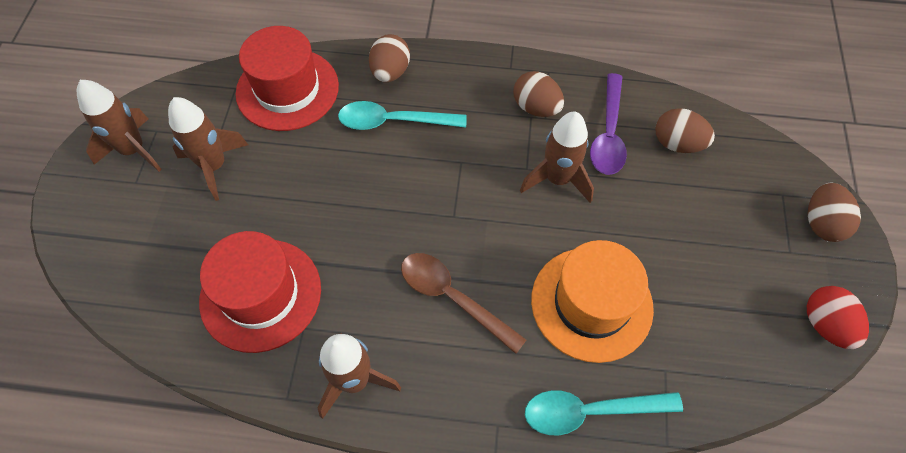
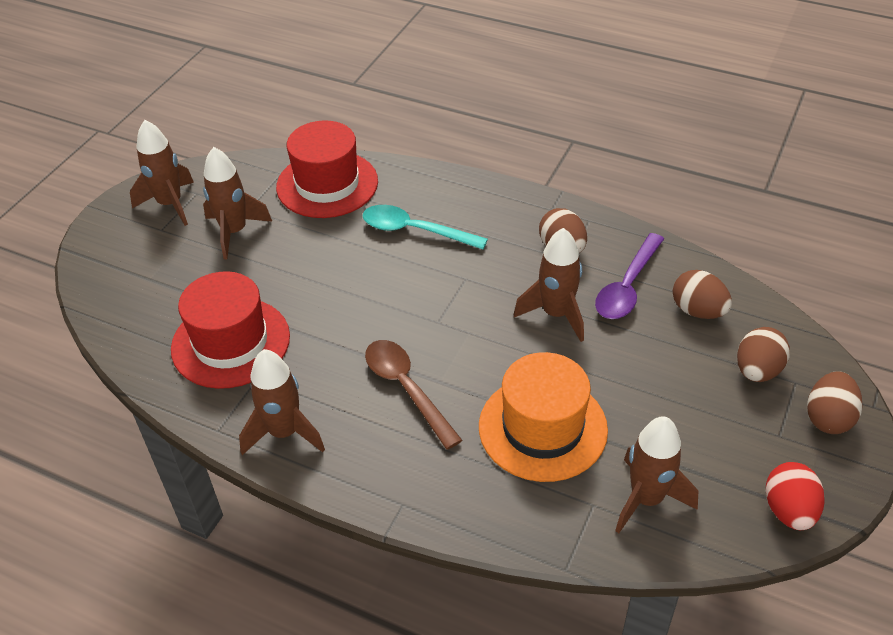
camera: 20 degrees right, 15 degrees down
brown egg [369,34,410,82] -> brown egg moved to [737,327,790,382]
turquoise spoon [525,390,683,435] -> none
none -> brown rocket [615,416,698,533]

